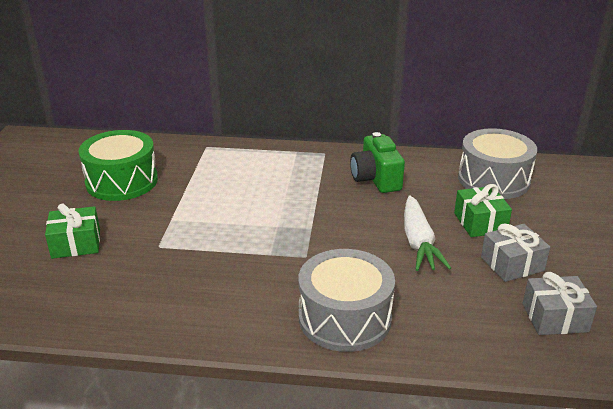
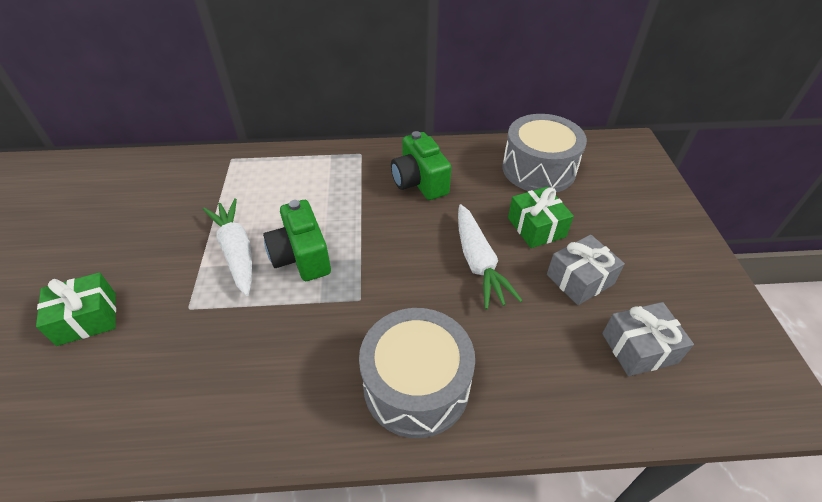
camera: 10 degrees left, 15 degrees up
green drum [78,130,158,201] -> none
none -> white carrot [203,198,252,296]
none -> green camera [263,200,331,281]

